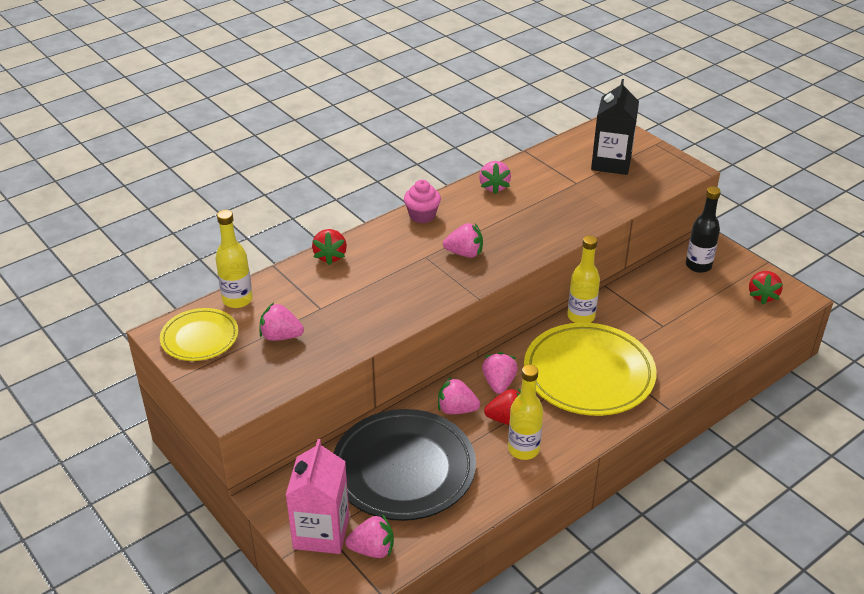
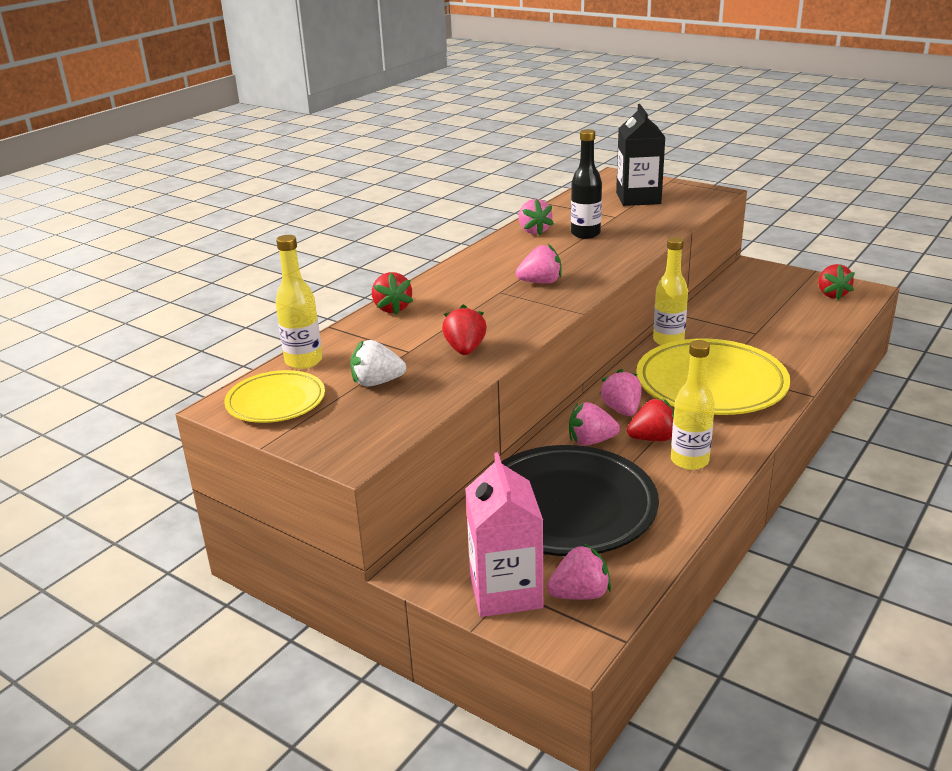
camera: 15 degrees left, 10 degrees down
pink strawberry [259,302,304,341] -> white strawberry [350,340,406,387]
pink cupcake [404,180,441,223] -> none
black bottle [686,186,721,273] -> black bottle moved to [571,129,602,239]
none -> red strawberry [442,304,487,355]

